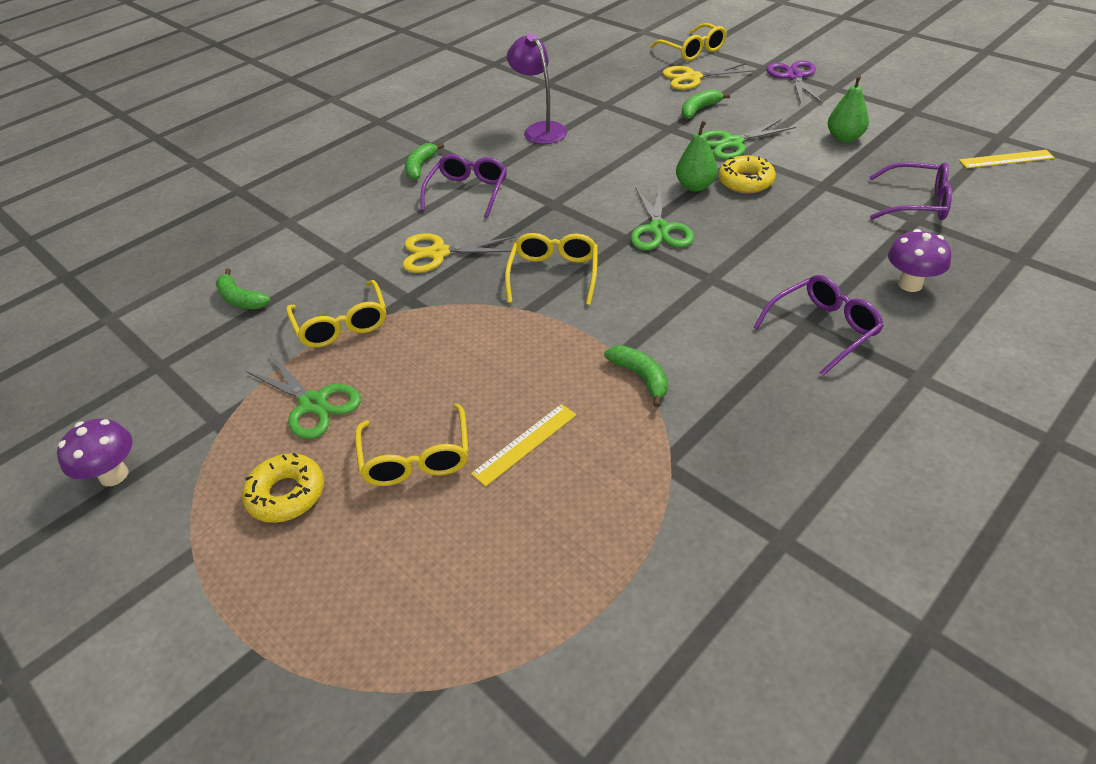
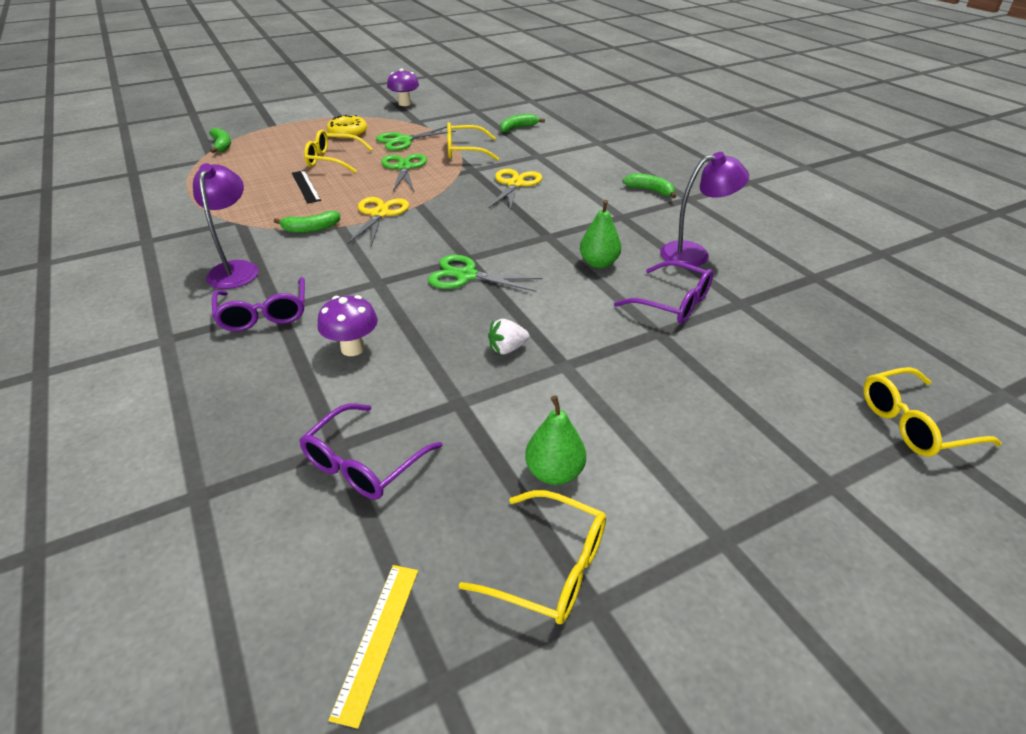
camera: 105 degrees right, 5 degrees down
purple glasses [420,154,507,218] -> purple glasses moved to [614,261,713,324]
yellow ruler [471,404,576,487] -> black ruler [292,170,321,203]
yellow glasses [505,233,598,305] -> yellow glasses moved to [459,490,606,624]
yellow scissors [663,63,754,90] -> yellow scissors moved to [348,197,409,246]
green pear [676,121,718,191] -> green pear moved to [580,200,621,268]
green banana [682,89,730,119] -> green banana moved to [209,128,231,153]
green scissors [703,119,796,160] -> green scissors moved to [381,154,427,192]
yellow donut [718,155,776,194] -> white strawberry [488,319,529,354]
purple scissors [766,60,823,103] -> none
purple mushroom [888,229,951,292] -> purple mushroom moved to [317,295,378,356]
none -> purple lamp [193,163,259,289]

